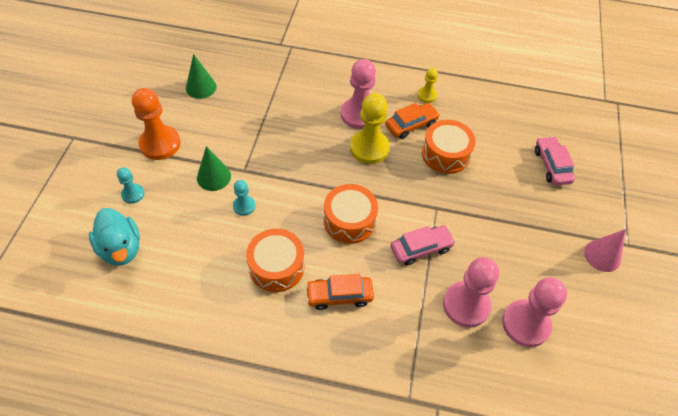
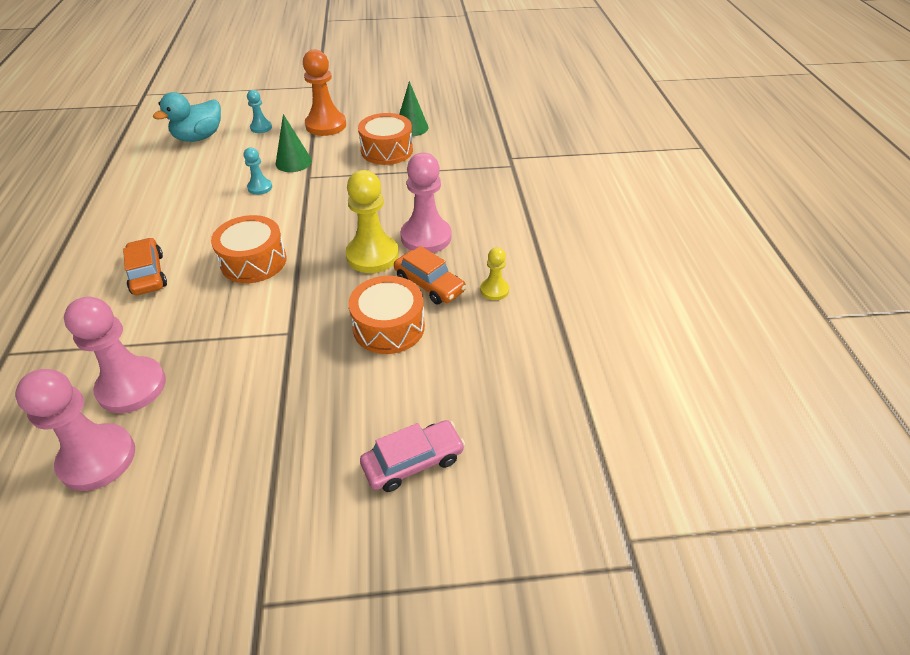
camera: 75 degrees right, 10 degrees down
orange drum [246,229,305,292] -> orange drum moved to [358,113,413,165]
pink car [391,225,456,266] -> none
pink cone [584,229,626,272] -> none

